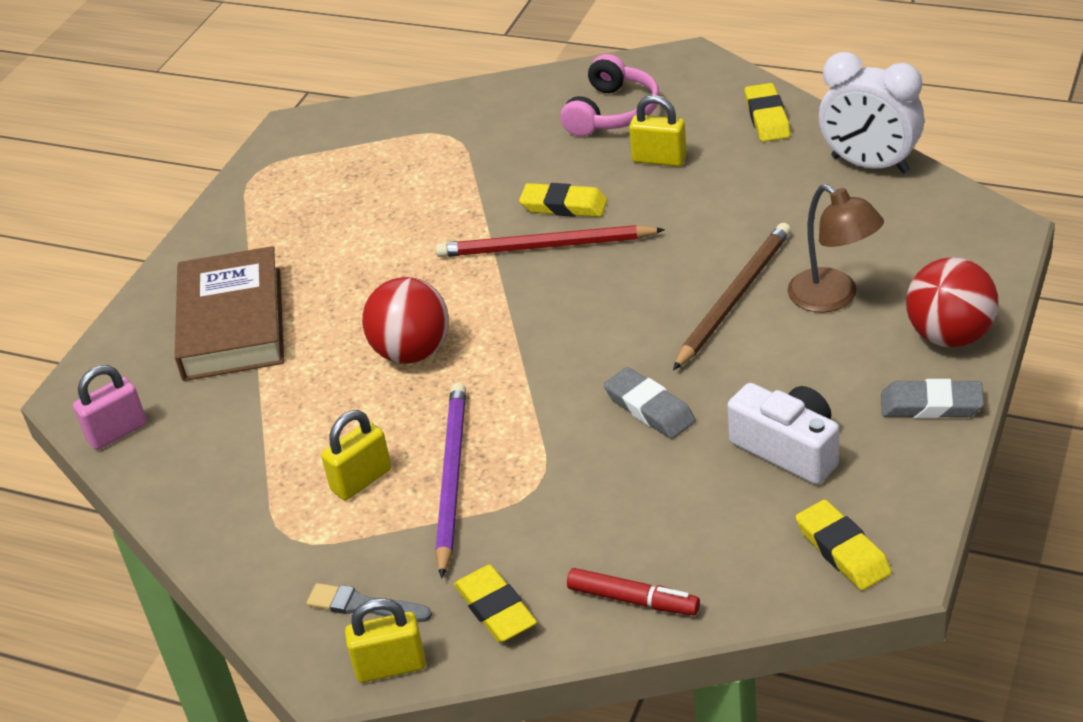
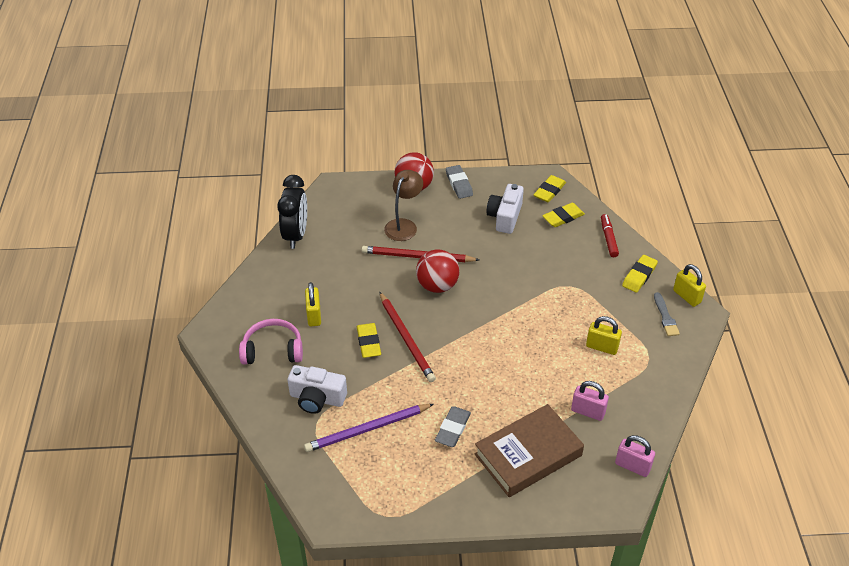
camera: 120 degrees left, 5 degrees up
red ball [362,277,449,364] -> red ball moved to [416,249,459,293]
purple pencil [435,383,466,579] -> purple pencil moved to [304,404,434,452]
grey eraser [604,367,696,439] -> grey eraser moved to [435,406,471,447]
brown pencil [673,223,791,370] -> red pencil [362,246,479,262]
yellow eraser [745,83,790,142] -> yellow eraser moved to [542,203,585,227]
white clock [819,52,924,173] -> black clock [277,175,307,249]
none -> white camera [288,365,347,414]
none -> pink padlock [571,381,609,421]

